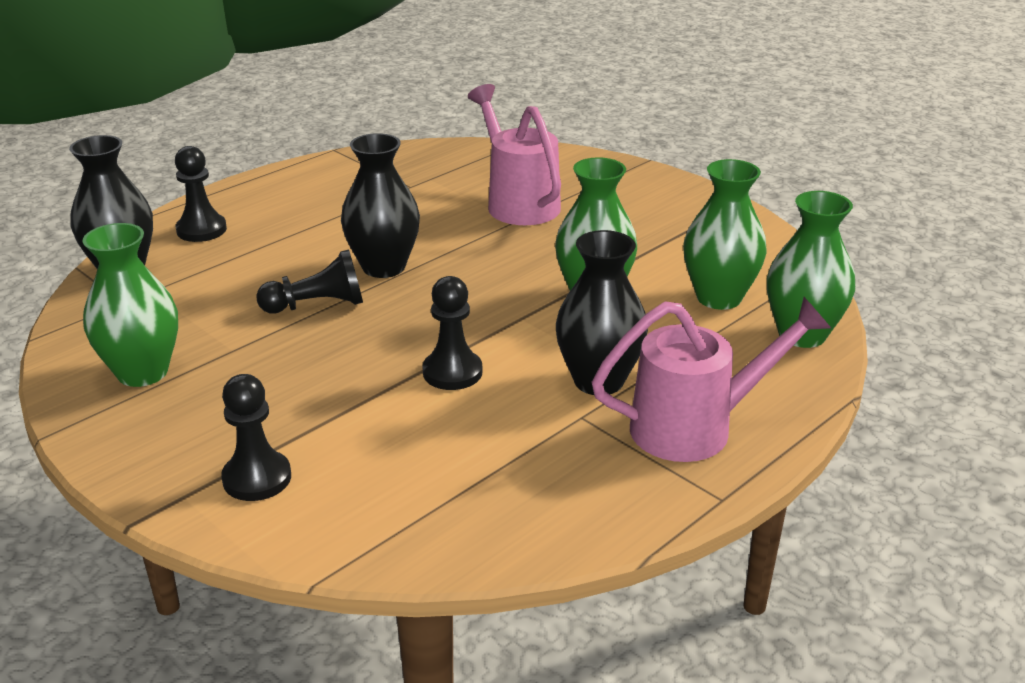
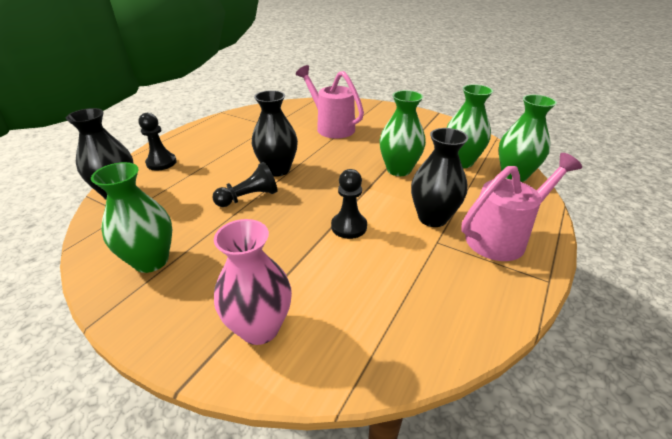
camera: 15 degrees left, 5 degrees up
black pawn [221,374,291,501] -> pink vase [214,219,292,345]

